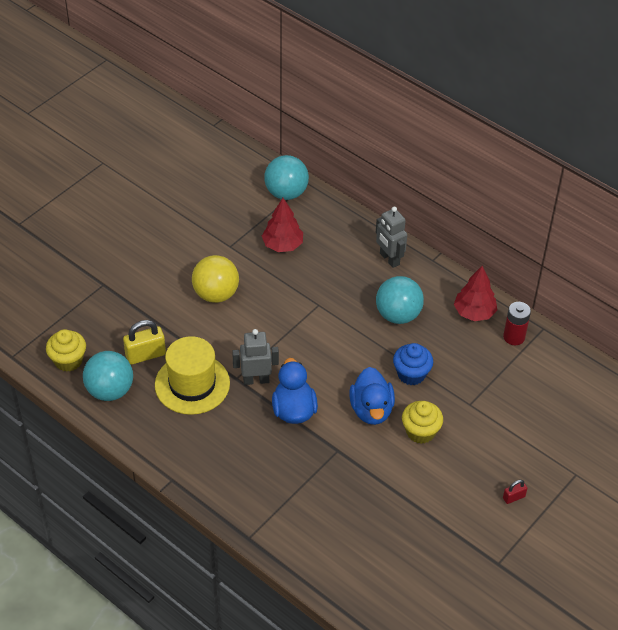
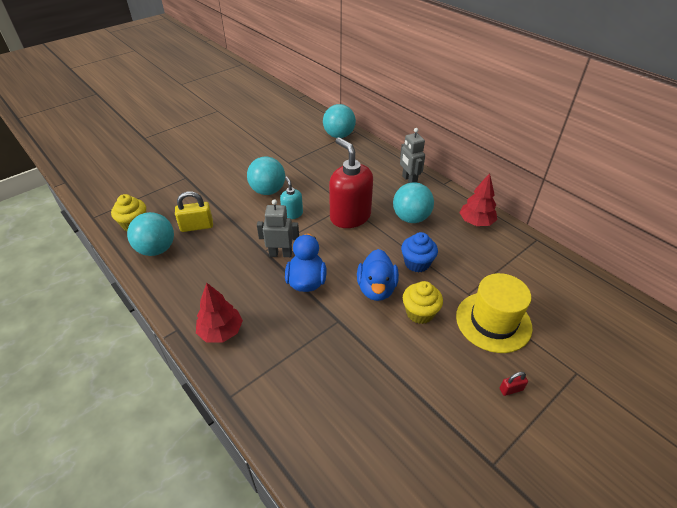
camera: 10 degrees right, 5 degrees down
yellow hat [155,336,230,415] -> yellow hat moved to [456,273,533,353]
yellow ball [192,255,239,303] -> turquoise ball [247,156,285,195]
red tree [262,198,303,252] -> red tree moved to [196,283,243,343]
red battery [503,302,531,345] -> none
none -> turquoise soap dispenser [280,176,303,219]
none -> red soap dispenser [329,137,373,228]

